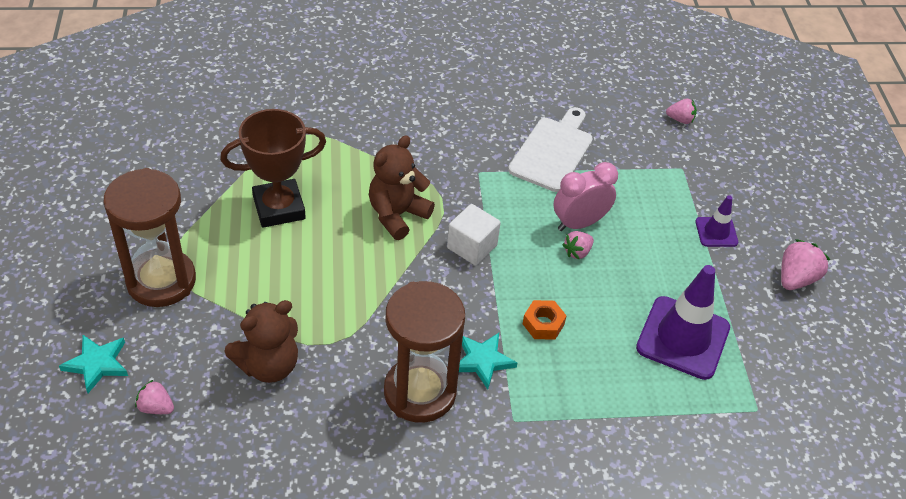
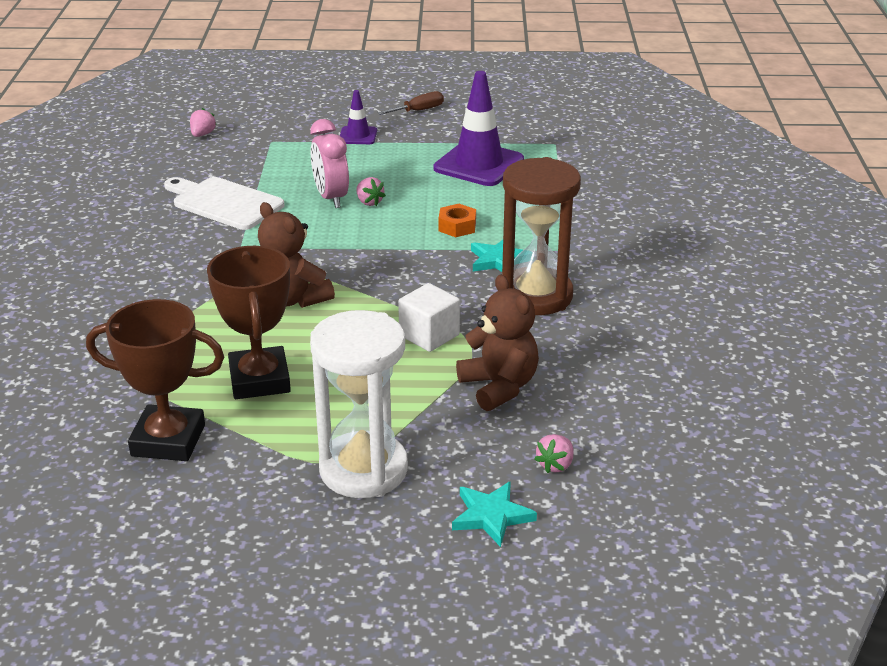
camera: 80 degrees left, 15 degrees down
brown hourglass [104,168,196,307] -> white hourglass [310,310,408,498]
white cube [447,204,501,266] -> white cube moved to [398,283,460,352]
pink strawberry [781,239,830,290] -> brown screwdriver [377,91,444,115]
none -> brown trophy [86,299,224,461]

